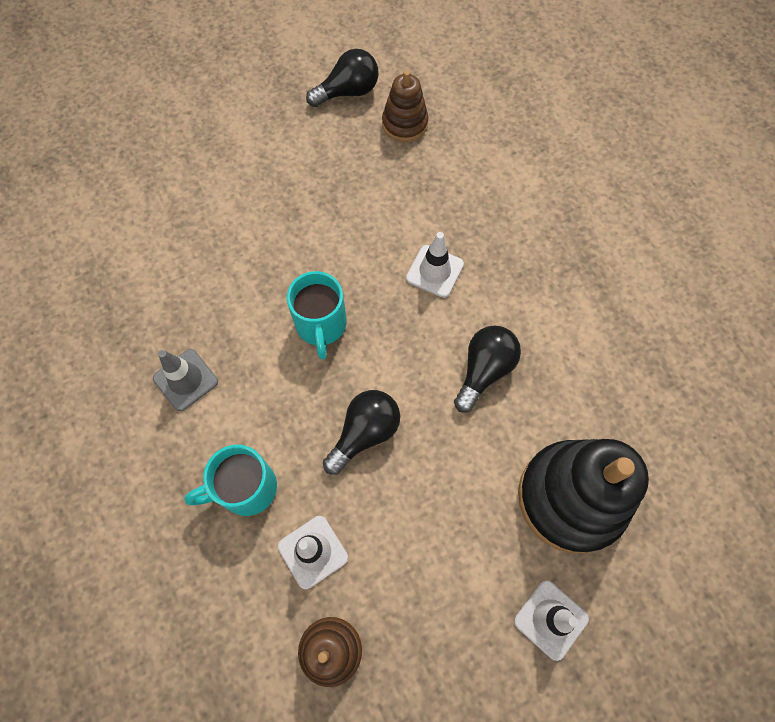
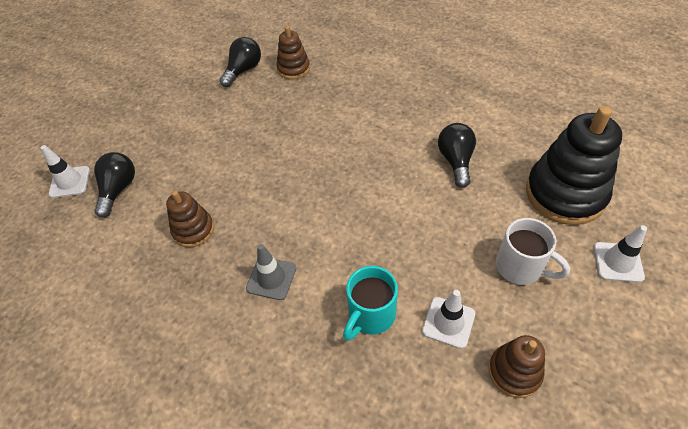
camera: 30 degrees left, 15 degrees down
turquoise mug [287,271,347,360] -> none
black light bulb [323,390,400,475] -> black light bulb moved to [94,152,135,218]
white traffic cone [406,232,464,298] -> white traffic cone moved to [41,145,90,198]
none -> brown stacking toy [166,191,214,247]
none -> white mug [496,218,570,285]

